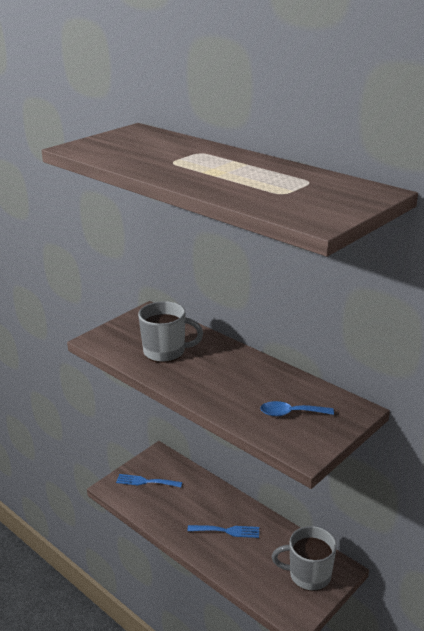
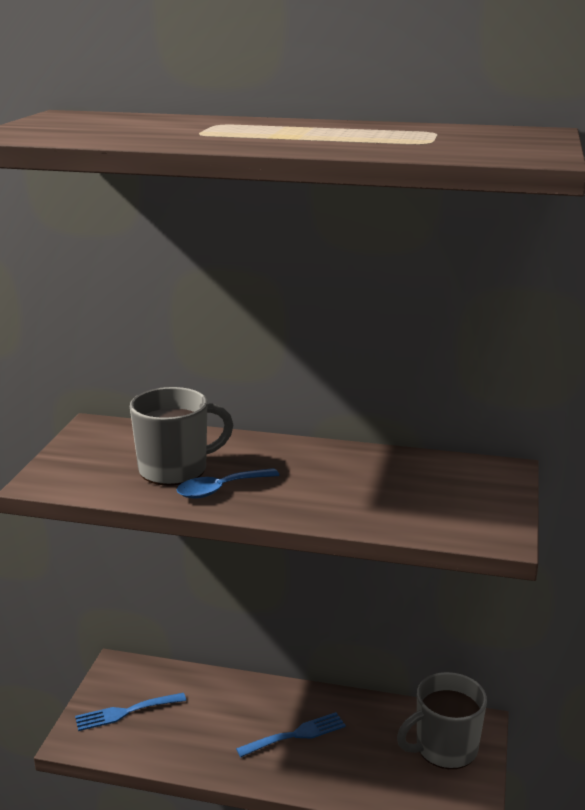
camera: 30 degrees left, 5 degrees down
blue spoon [260,401,334,416] -> blue spoon moved to [176,468,279,499]

